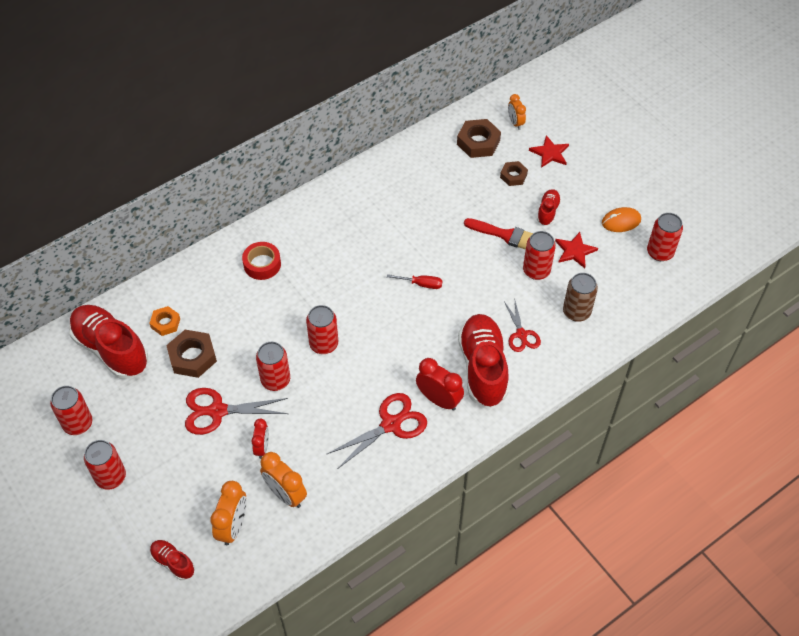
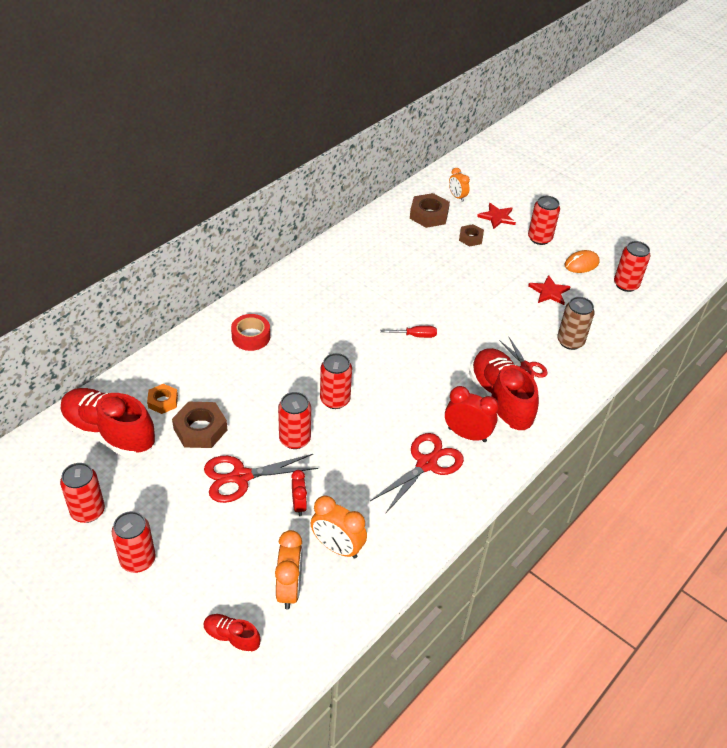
camera: 15 degrees left, 10 degrees down
red brush [464,218,533,250] -> none
red can [523,231,556,280] -> red can moved to [528,196,560,245]
red shoe [537,189,561,226] -> none

